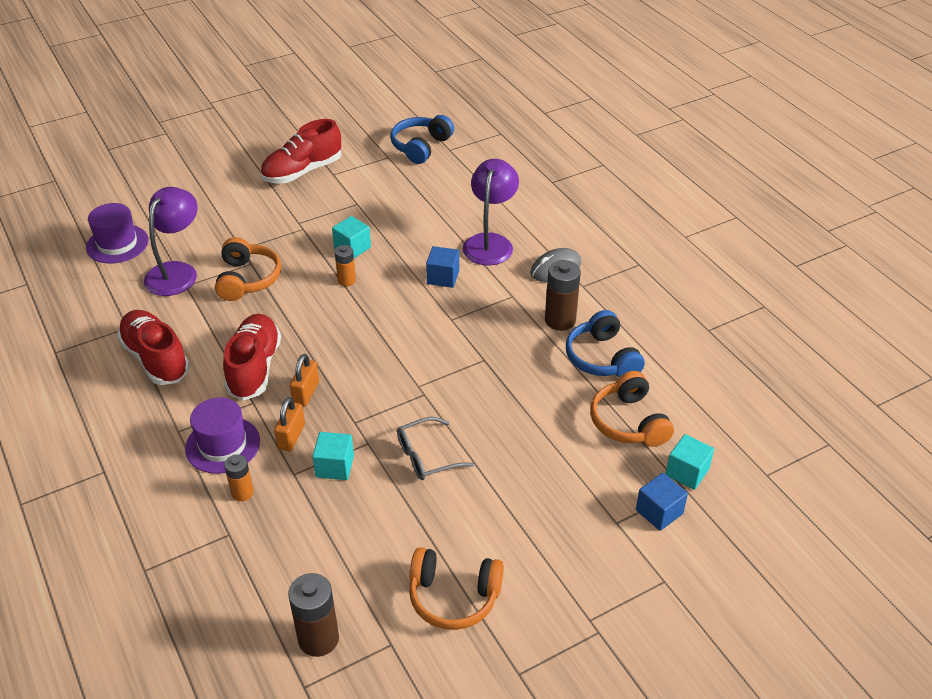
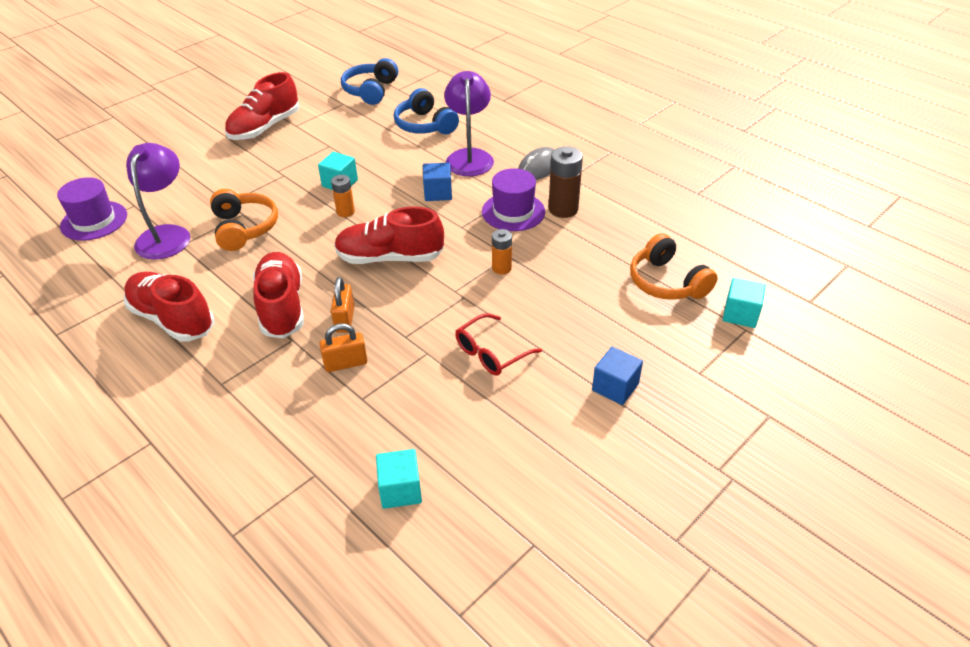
camera: 15 degrees left, 0 degrees up
purple hat [185,397,260,474] -> purple hat moved to [482,168,545,231]
orange battery [224,454,254,501] -> orange battery moved to [492,229,512,274]
orange padlock [274,397,305,451] -> orange padlock turned 75 degrees clockwise [319,323,367,372]
brown battery [288,573,339,657] -> none
turquoise cube [312,432,354,480] -> turquoise cube moved to [376,449,422,509]
grey glasses [397,417,475,480] -> red glasses [455,313,542,376]
orange headphones [409,547,504,630] -> none
blue headphones [566,310,645,377] -> blue headphones moved to [394,88,459,134]
blue cube [636,473,688,531] -> blue cube moved to [592,347,643,405]
none -> red shoe [334,206,444,264]

